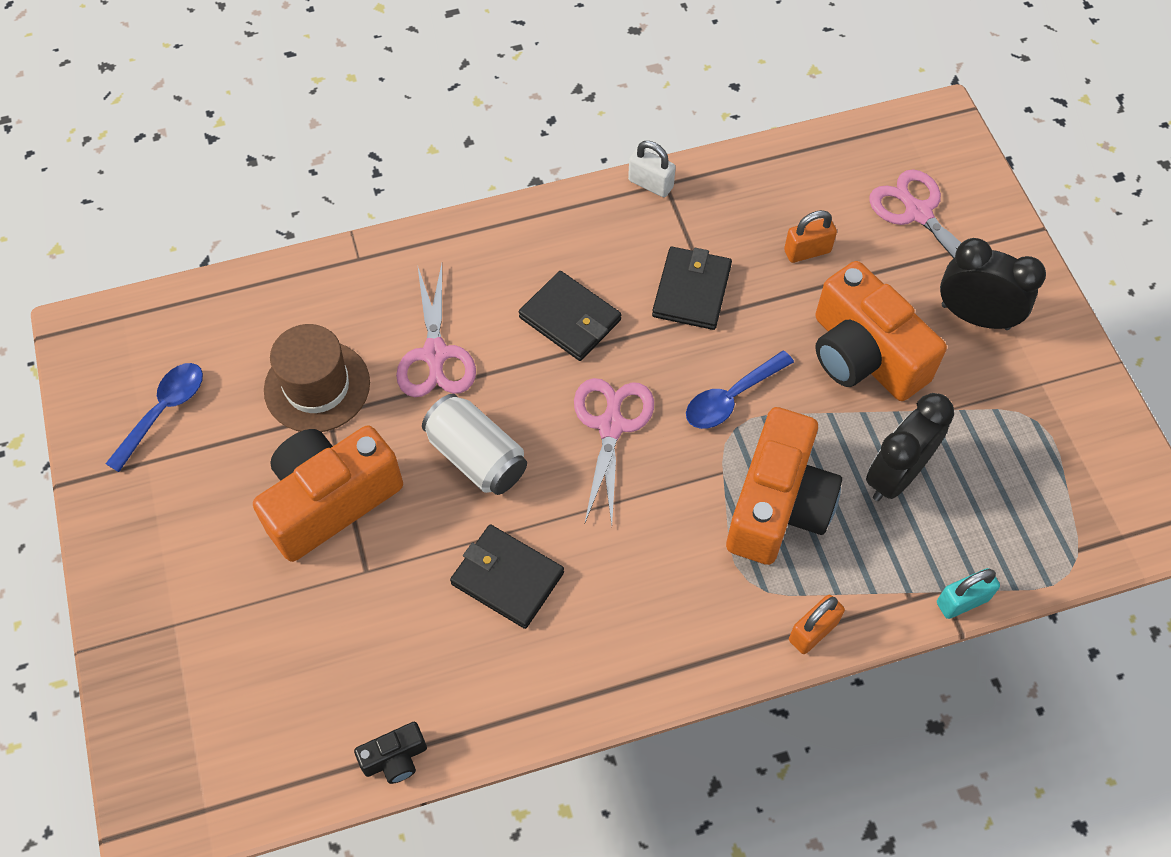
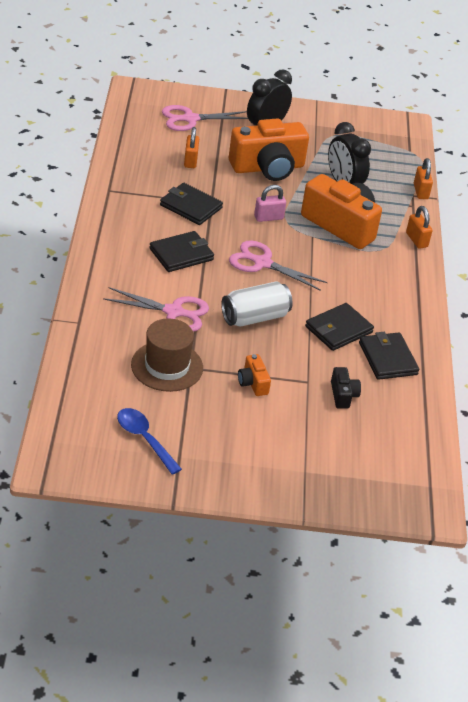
camera: 75 degrees left, 20 degrees down
orange camera [253,425,403,562] -> orange camera [238,354,271,396], size x0.44
black camera [354,722,427,784] -> black camera moved to [331,367,361,409]
white padlock [628,141,676,197] -> none
blue spoon [686,351,794,429] -> pink padlock [254,185,286,222]
turquoise padlock [937,568,1000,619] -> orange padlock [414,158,433,199]
none -> black wallet [359,332,419,380]

